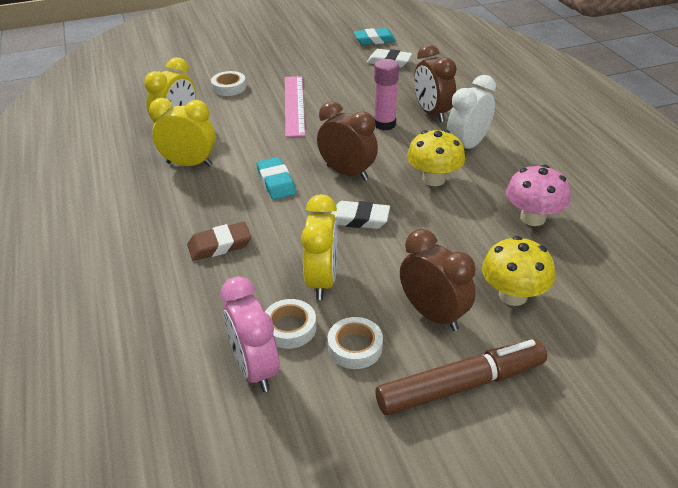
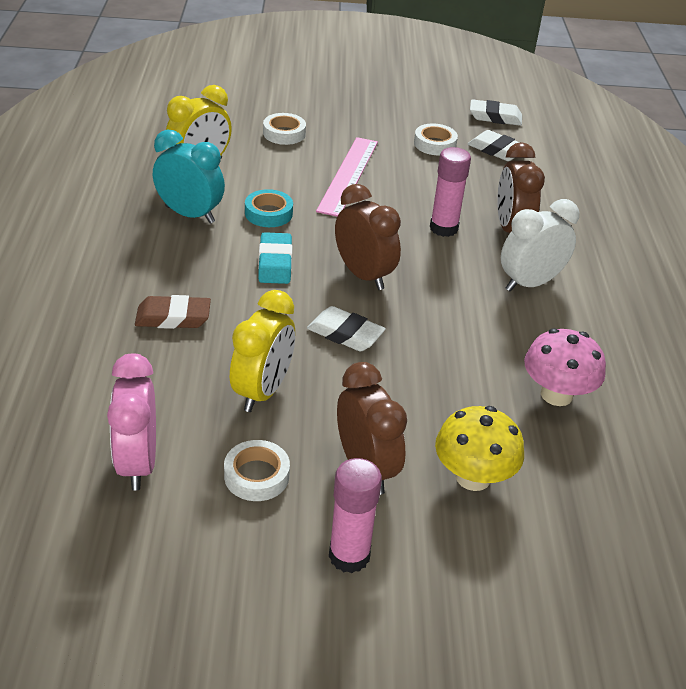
camera: 15 degrees right, 0 degrees up
yellow clock [149,98,216,167] -> turquoise clock [153,129,225,224]
white tape [265,299,316,349] -> white tape moved to [414,124,458,155]
turquoise eraser [353,28,396,45] -> white eraser [470,99,522,126]
brown marker [375,340,547,415] -> pink glue stick [329,458,382,573]
yellow mushroom [407,130,465,186] -> none
none -> turquoise tape [245,189,293,227]

